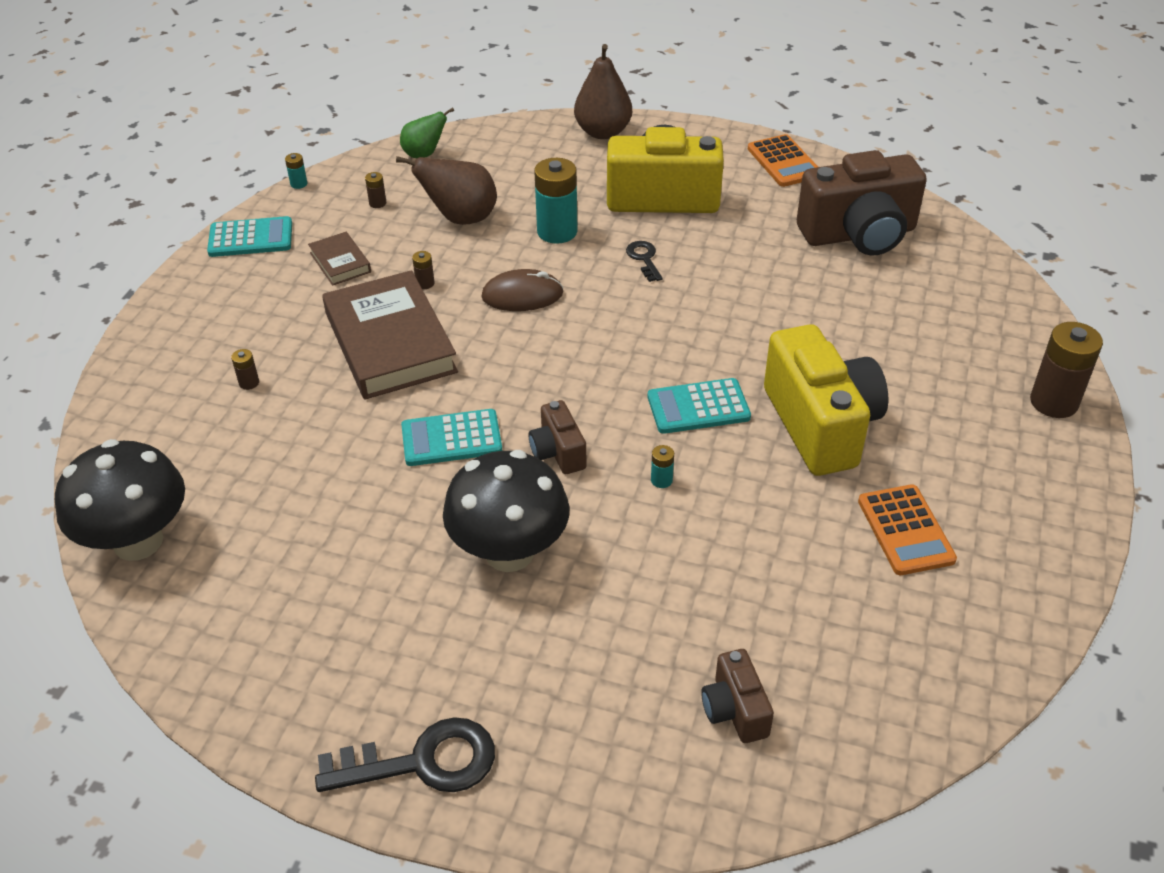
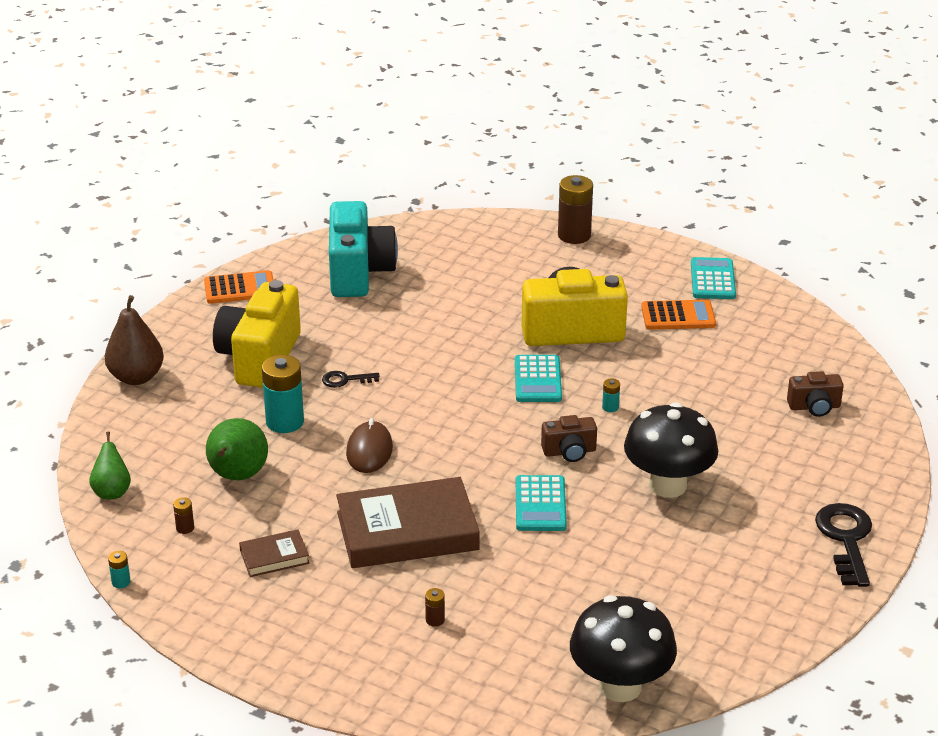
camera: 80 degrees left, 10 degrees down
turquoise calculator [207,216,292,257] -> turquoise calculator moved to [691,257,736,299]
brown pear [396,156,497,225] -> green pear [206,418,268,480]
brown battery [412,251,434,289] -> none
brown camera [797,150,927,256] -> turquoise camera [329,201,398,297]

